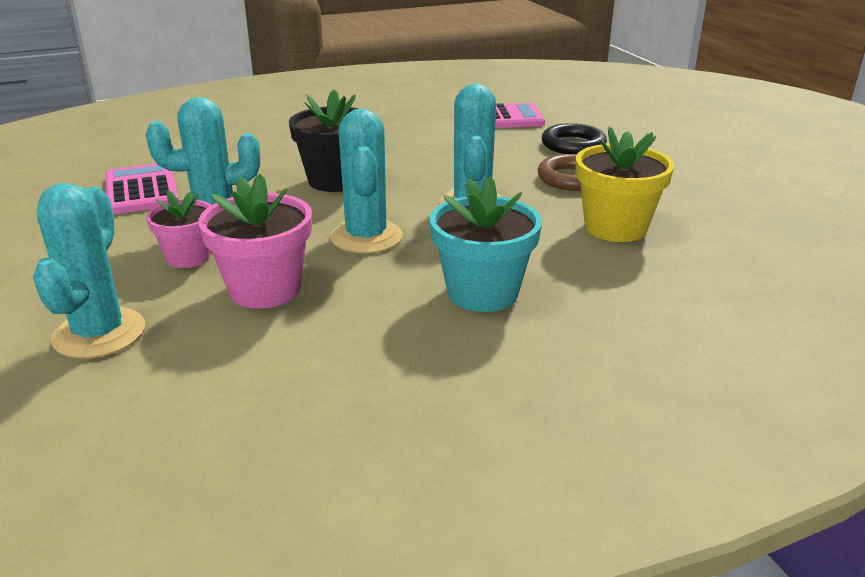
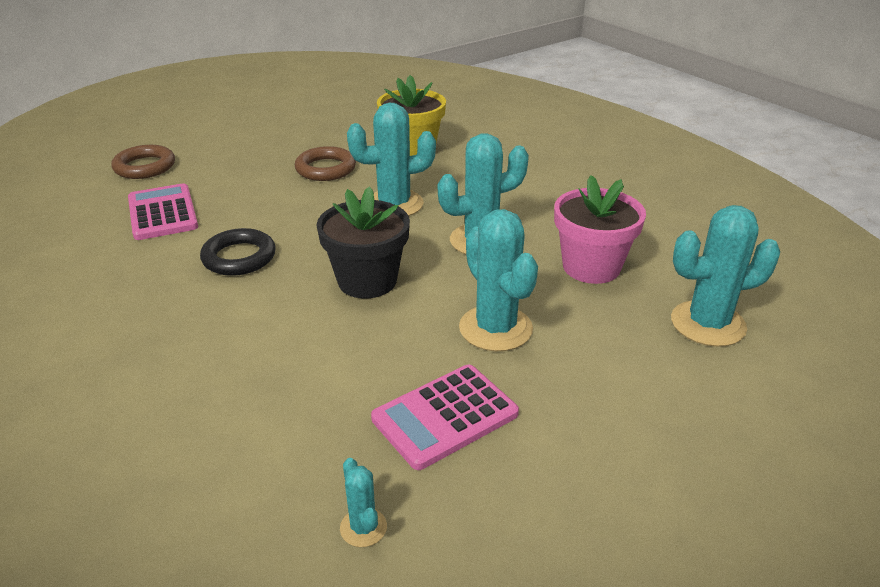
camera: 105 degrees left, 5 degrees up
pink flower pot [146,190,212,268] -> none
turquoise flower pot [430,177,542,312] -> none
black ring [542,123,607,154] -> black ring moved to [200,228,276,276]
none -> brown ring [111,145,175,179]
none -> turquoise cactus [340,458,387,547]

